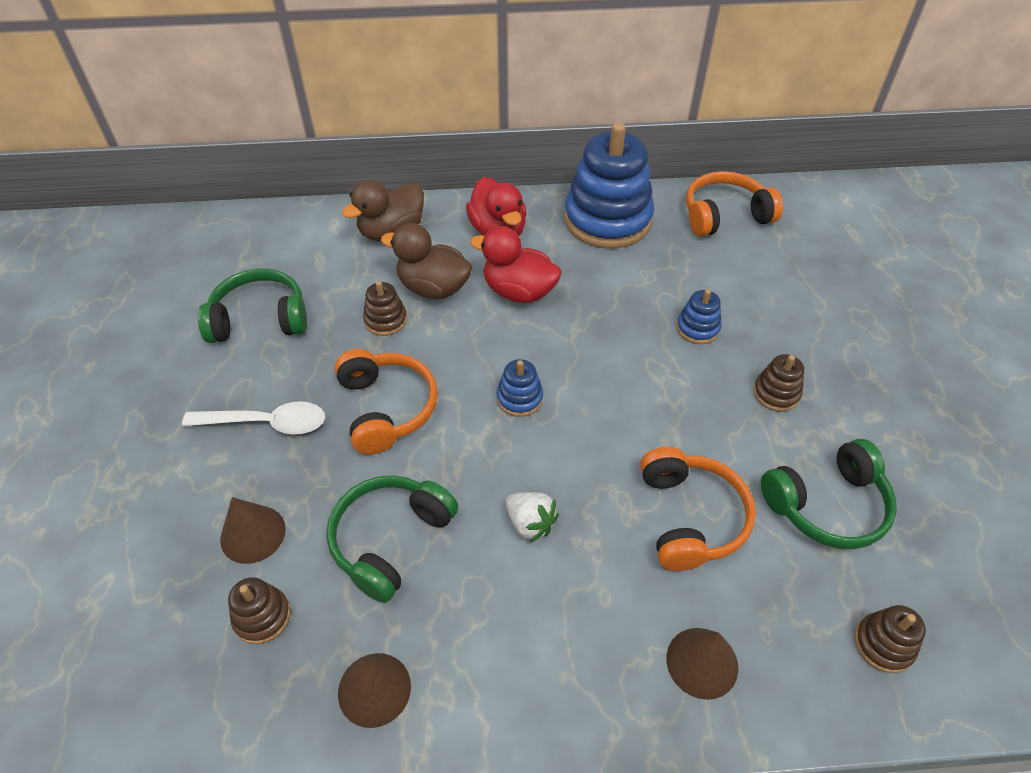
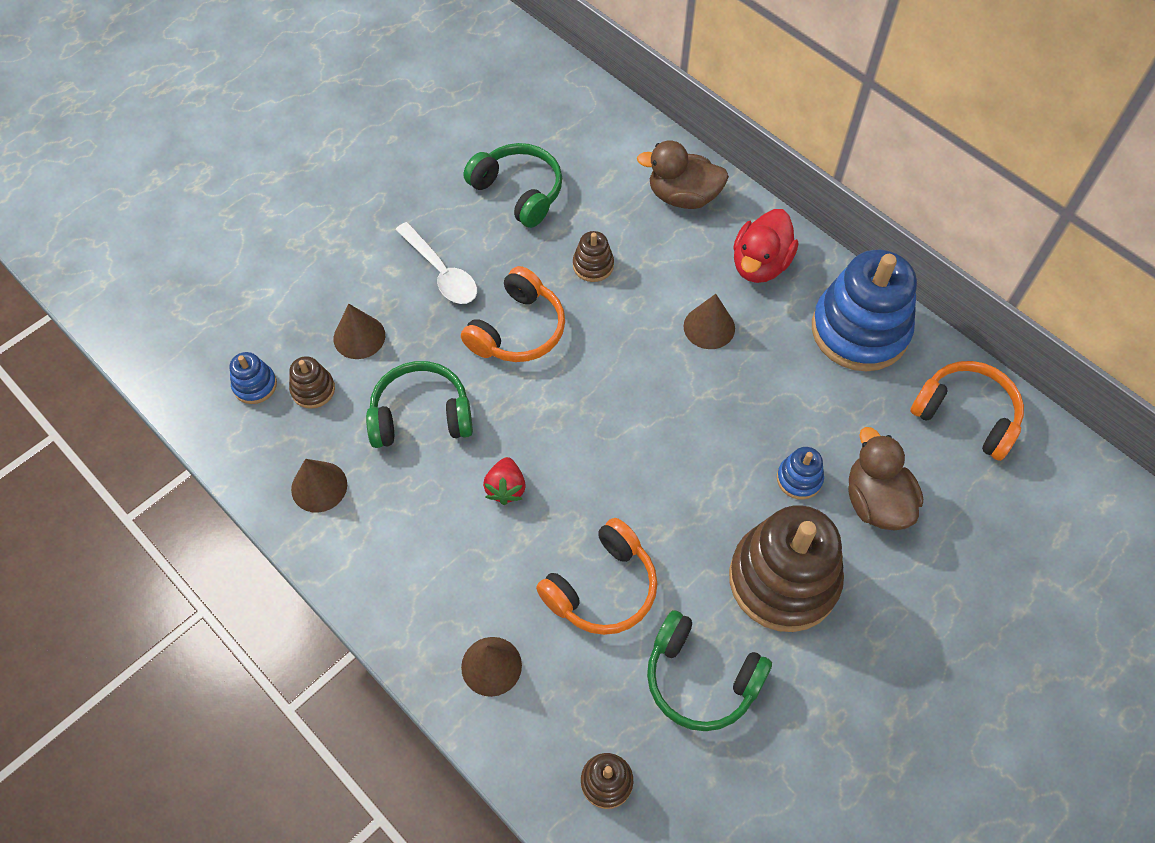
camera: 50 degrees right, 10 degrees up
brown duck [381,223,472,299] -> brown duck moved to [849,427,923,530]
red duck [470,226,562,303] -> brown cone [683,294,735,349]
blue stacking toy [497,359,543,417] -> blue stacking toy moved to [230,352,277,404]
white strawberry [506,492,559,543] -> red strawberry [483,457,526,505]
brown stacking toy [753,354,804,412] -> brown stacking toy [729,505,844,632], size x2.30

